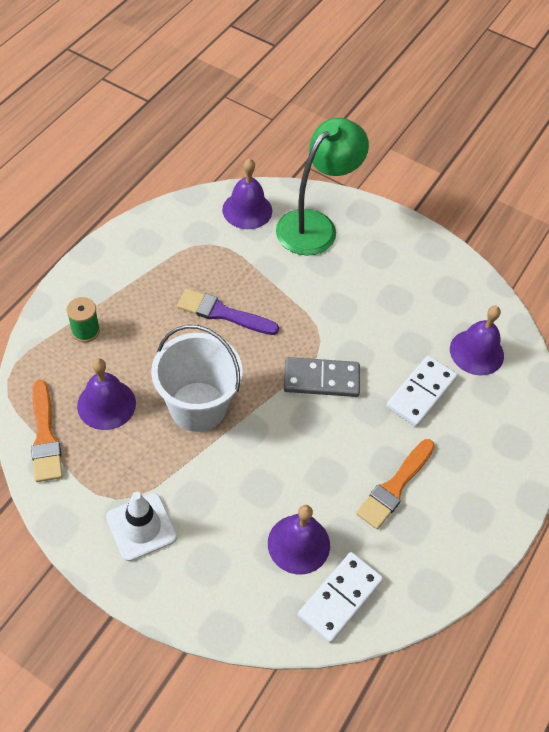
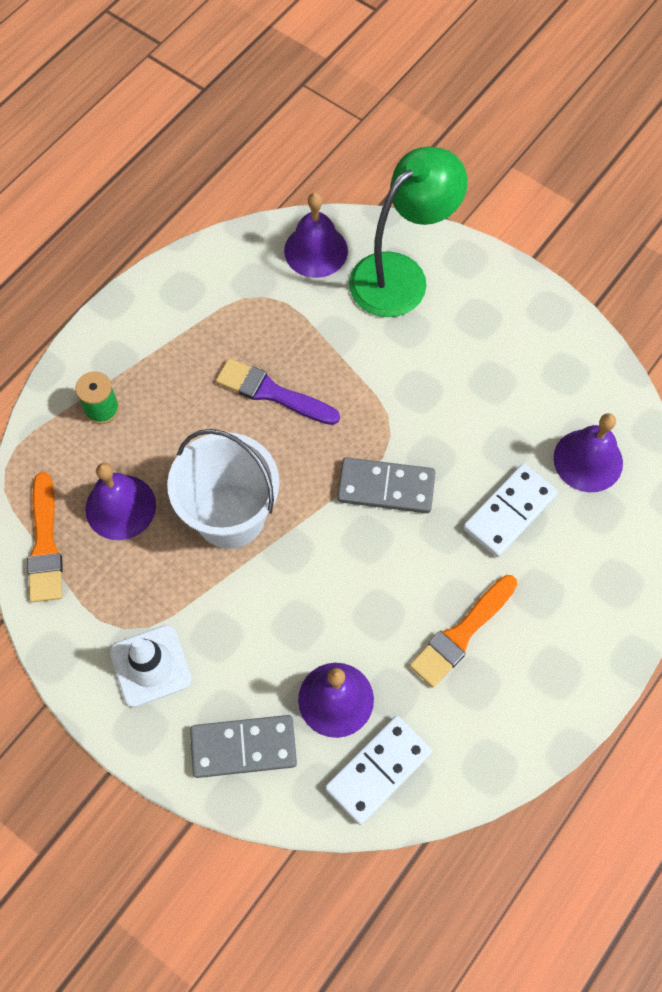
camera: 10 degrees right, 10 degrees up
none -> grey domino [190,715,297,778]

